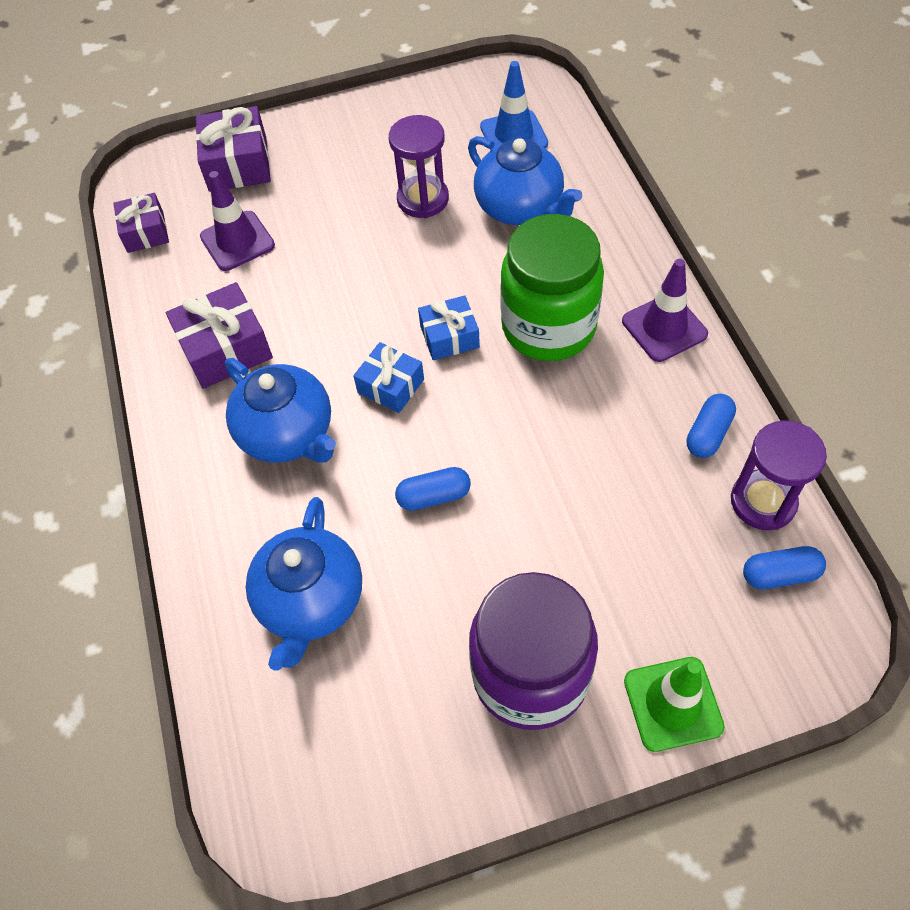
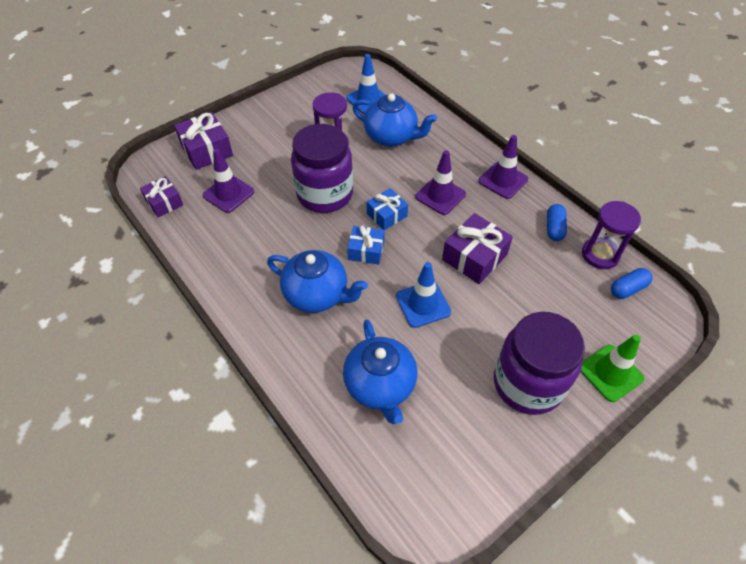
camera: 25 degrees left, 5 degrees down
purple gift [166,282,273,389] -> purple gift moved to [442,213,513,284]
blue capsule [395,467,471,511] -> blue traffic cone [396,262,451,328]
green jar [500,214,604,361] -> purple traffic cone [415,150,466,215]
none -> purple jar [291,124,353,213]

